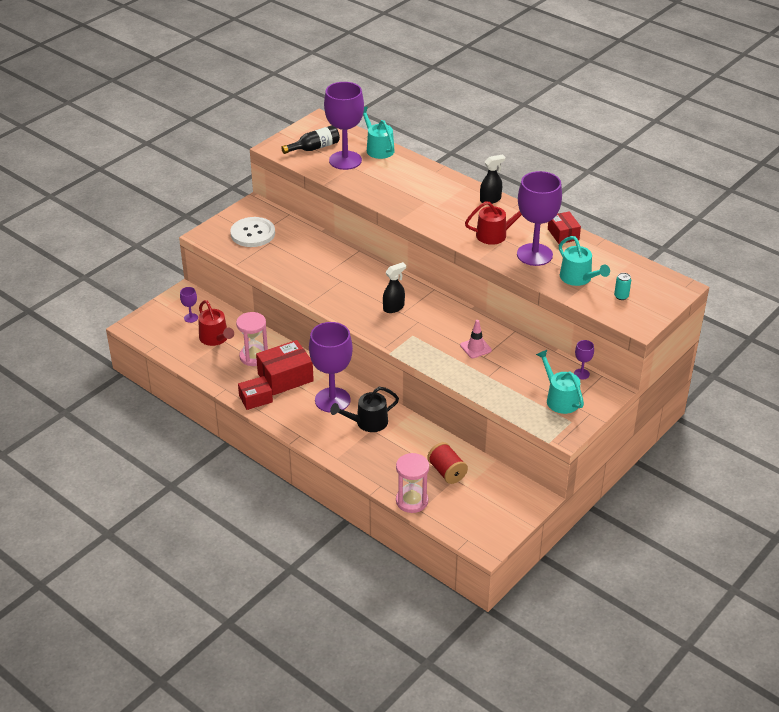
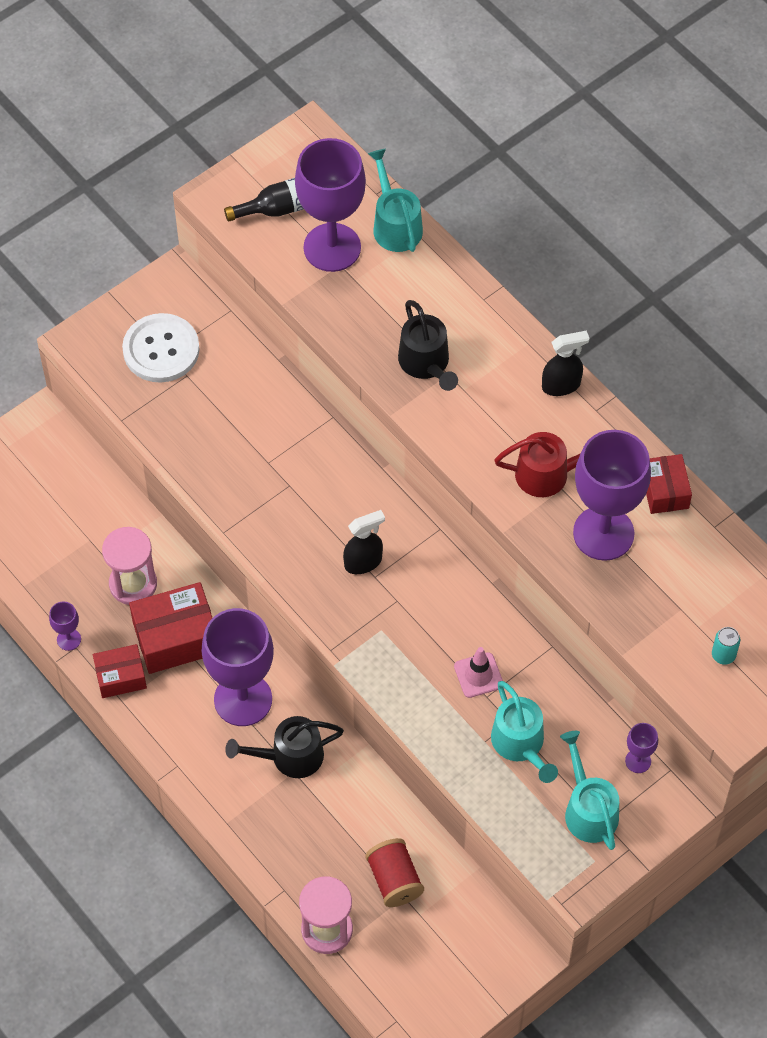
camera: 10 degrees right, 20 degrees up
purple goblet [180,287,198,323] -> purple goblet moved to [49,602,81,651]
red watering can [198,300,234,346] -> none
turquoise watering can [559,236,610,286] -> turquoise watering can moved to [491,681,558,783]
none -> black watering can [398,300,458,391]

